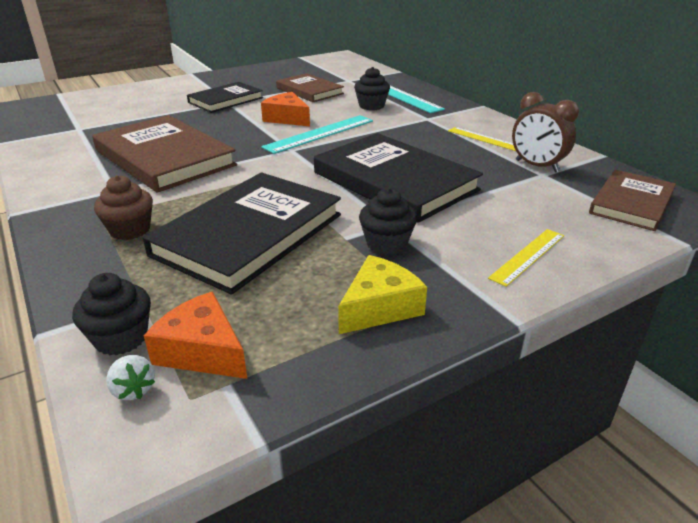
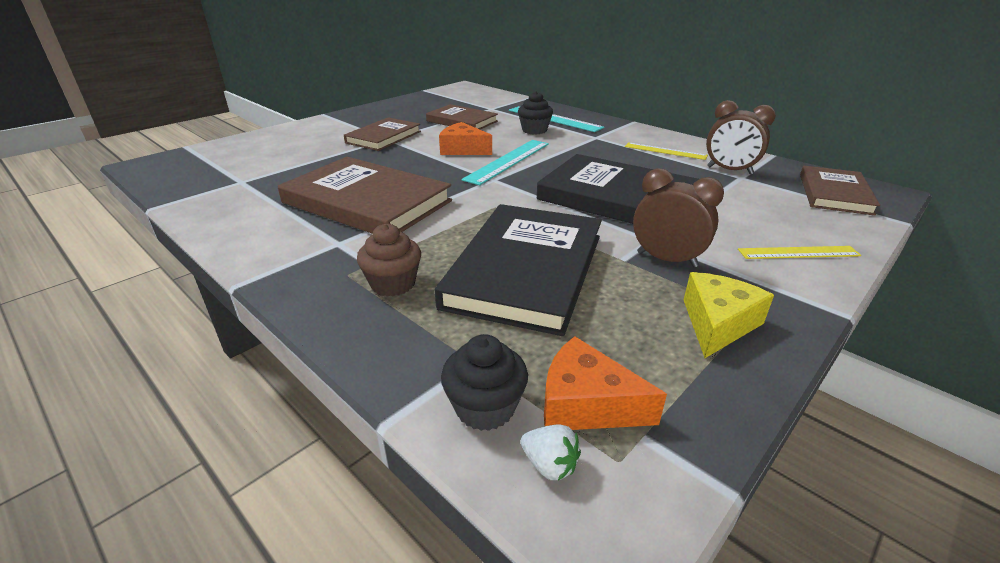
camera: 15 degrees left, 0 degrees up
black book [187,82,263,113] -> brown book [344,117,421,151]
black cupcake [359,188,417,255] -> brown clock [633,168,724,267]
yellow ruler [488,229,564,287] -> yellow ruler turned 60 degrees clockwise [738,246,861,259]

